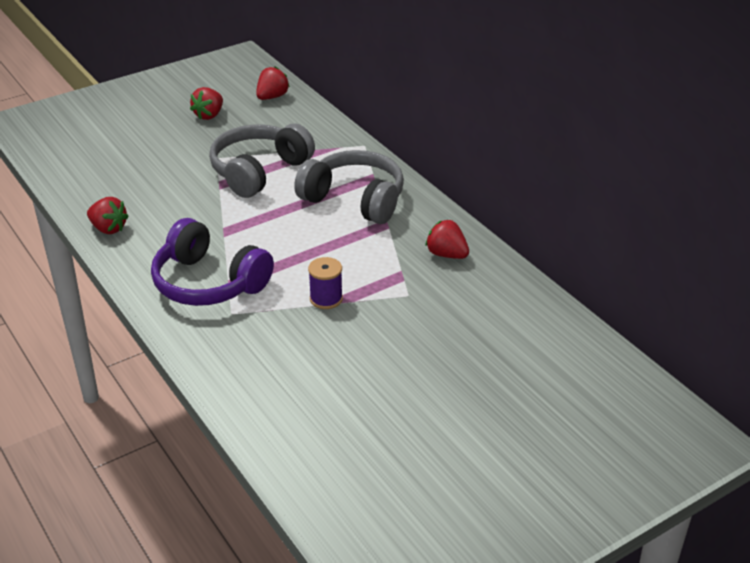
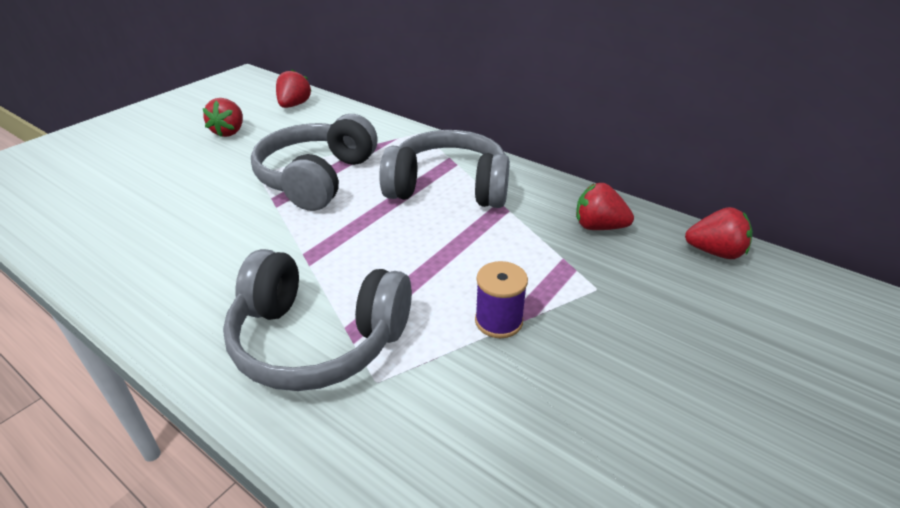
camera: 20 degrees left, 0 degrees up
red strawberry [87,197,129,234] -> red strawberry moved to [685,207,753,259]
purple headphones [151,218,274,306] -> grey headphones [223,249,412,391]

